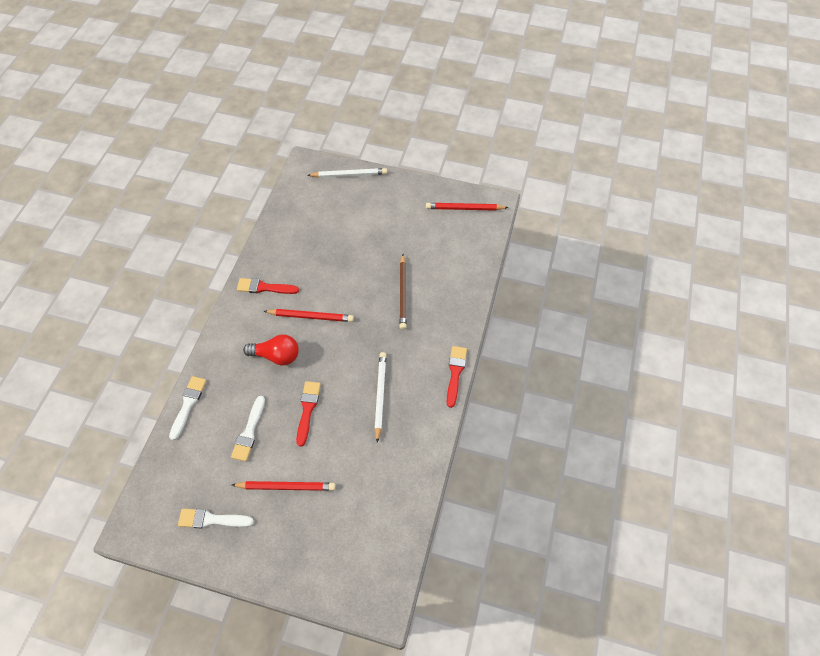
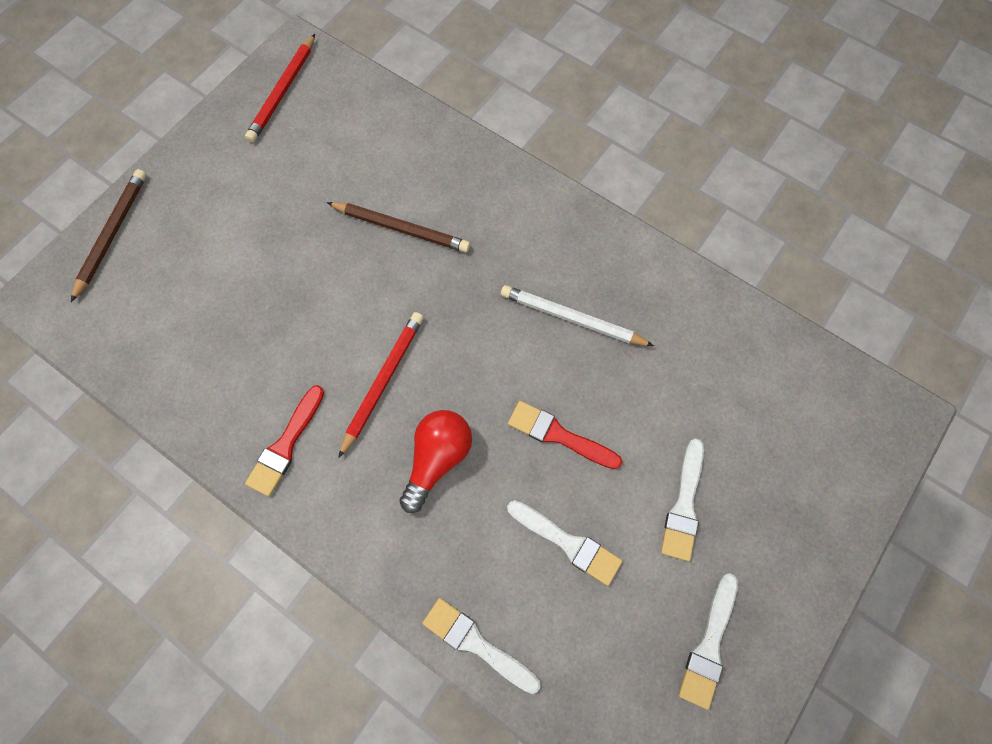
camera: 70 degrees left, 10 degrees up
red pencil [232,481,336,491] -> white brush [661,438,704,561]
white pencil [307,168,387,178] -> brown pencil [71,169,147,302]
red brush [447,346,467,408] -> none

